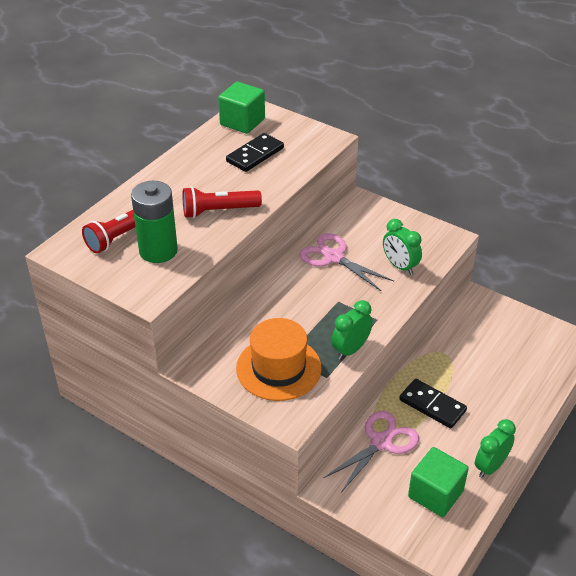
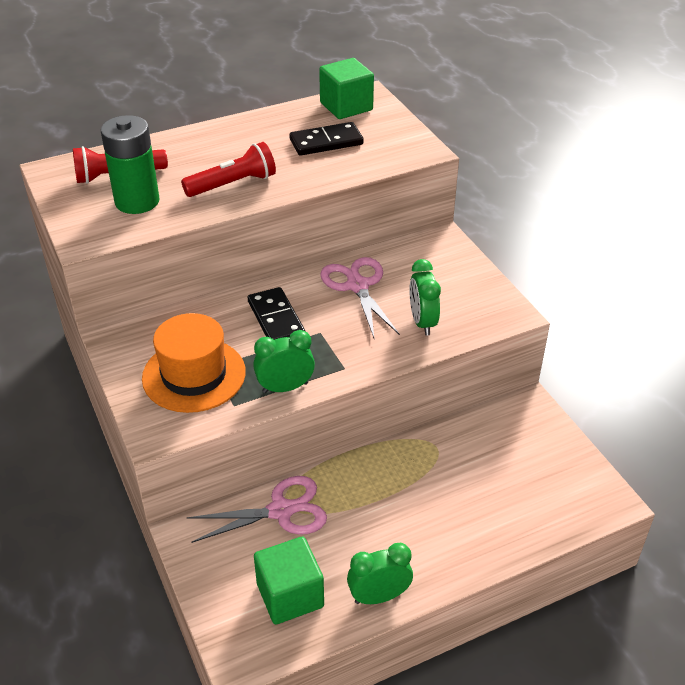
camera: 30 degrees right, 0 degrees up
red flashlight [182,187,262,218] -> red flashlight turned 135 degrees clockwise [181,142,276,197]
black domino [399,379,467,429] -> black domino moved to [248,287,305,340]

